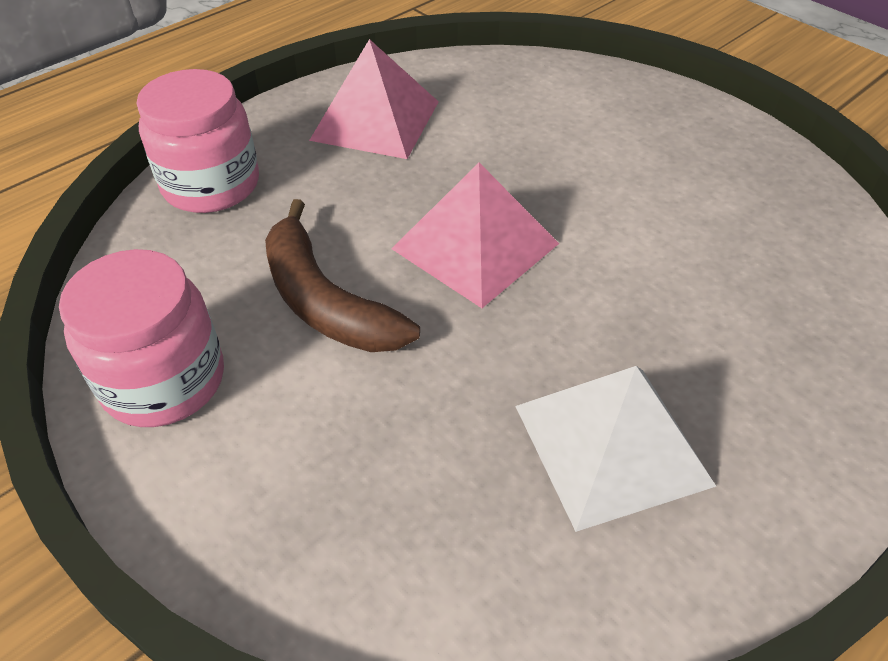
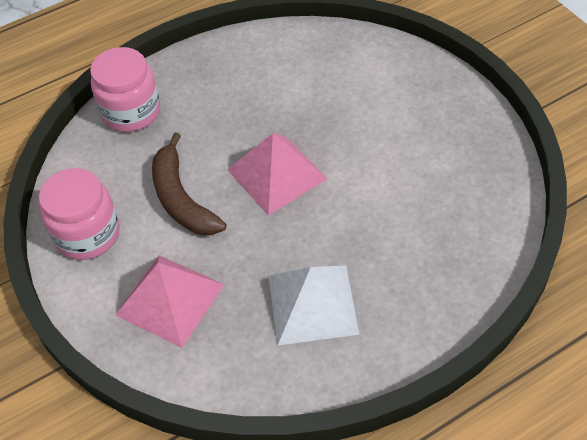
camera: 15 degrees right, 5 degrees up
pink pyramid [309,39,439,159] -> pink pyramid moved to [115,255,224,348]

